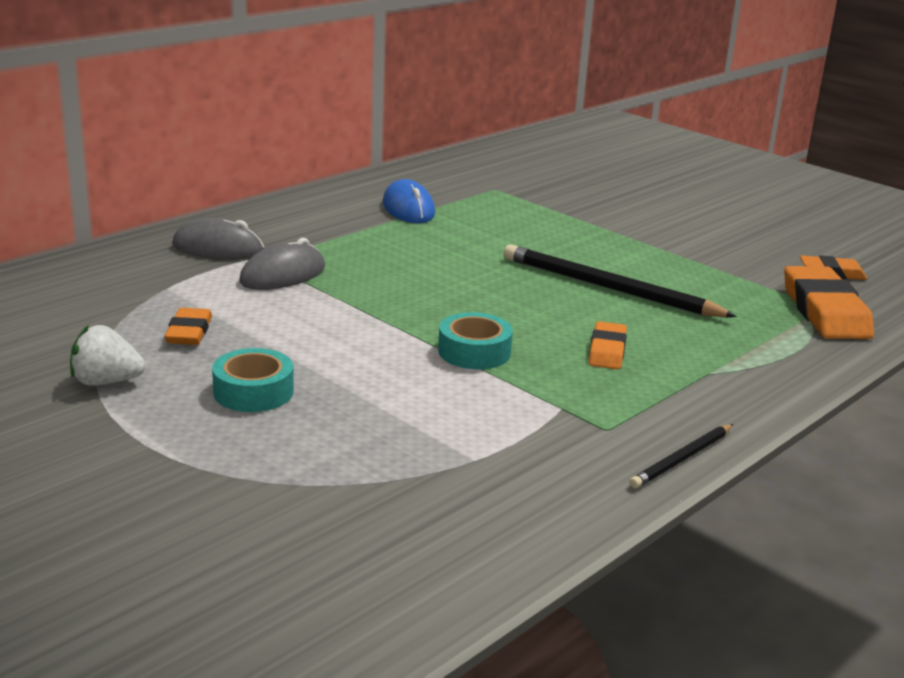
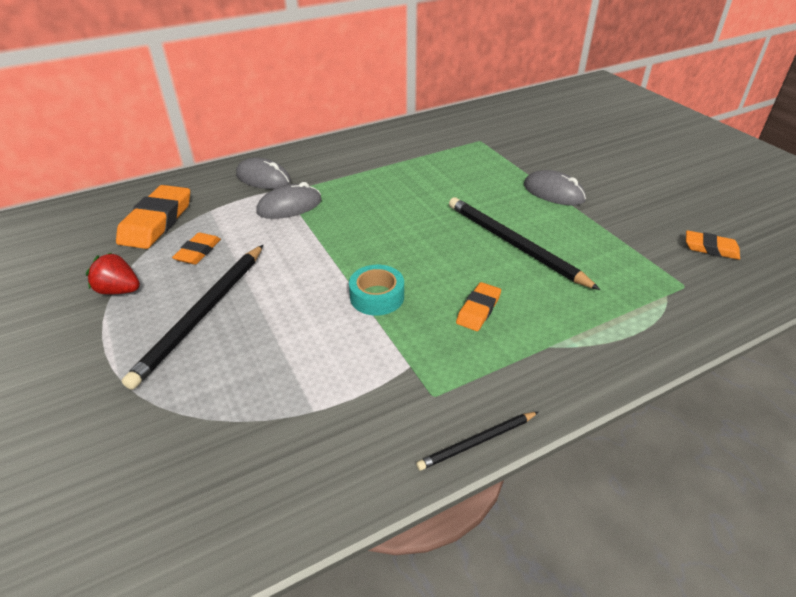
camera: 20 degrees right, 15 degrees up
white strawberry [70,325,145,386] -> red strawberry [86,252,140,294]
turquoise tape [212,348,294,412] -> black pencil [122,245,263,390]
blue mouse [383,179,435,223] -> none
orange eraser [784,266,874,339] -> orange eraser moved to [116,185,190,249]
none -> grey mouse [524,170,586,205]

